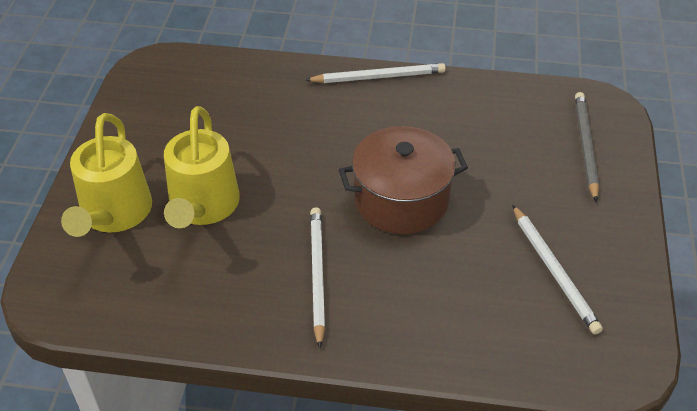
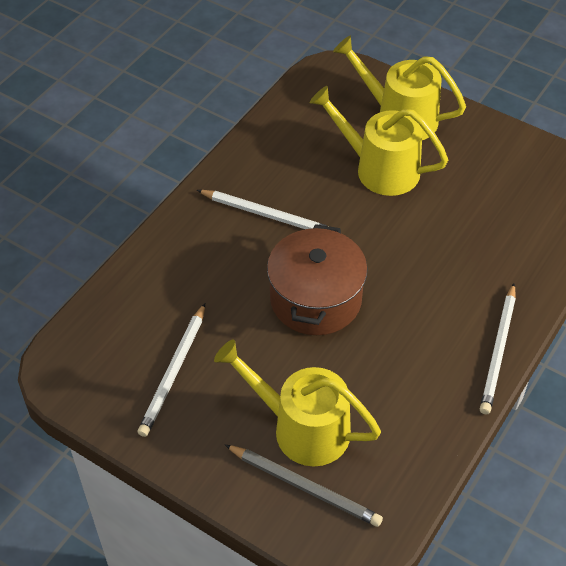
camera: 115 degrees right, 5 degrees up
white pencil [512,205,603,334] -> white pencil turned 75 degrees counterclockwise [138,303,205,437]
none -> yellow watering can [214,339,381,466]

